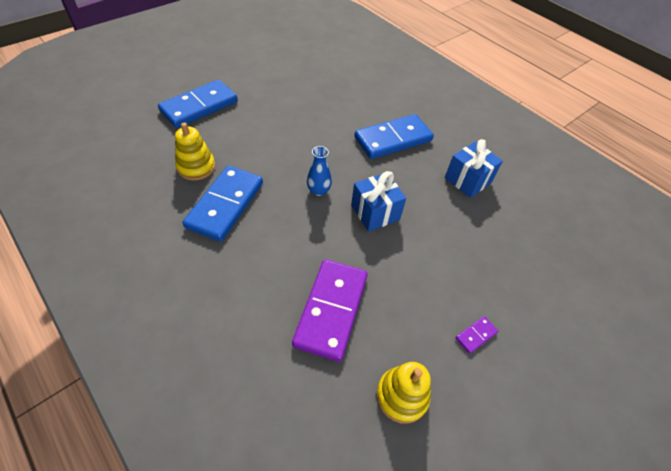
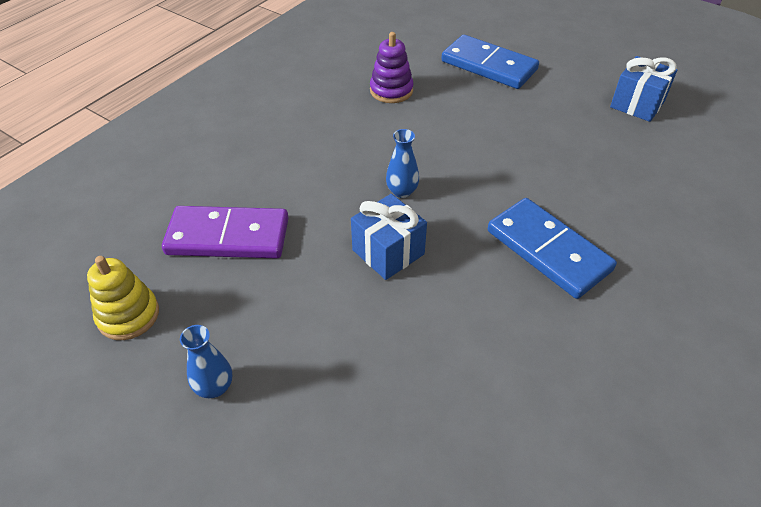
camera: 80 degrees right, 5 degrees down
yellow stacking toy [175,123,215,180] -> purple stacking toy [370,32,414,103]
blue domino [183,166,263,242] -> none
blue gift [445,139,503,198] -> blue gift moved to [610,56,677,122]
purple domino [456,316,498,354] -> blue vase [180,325,232,398]

